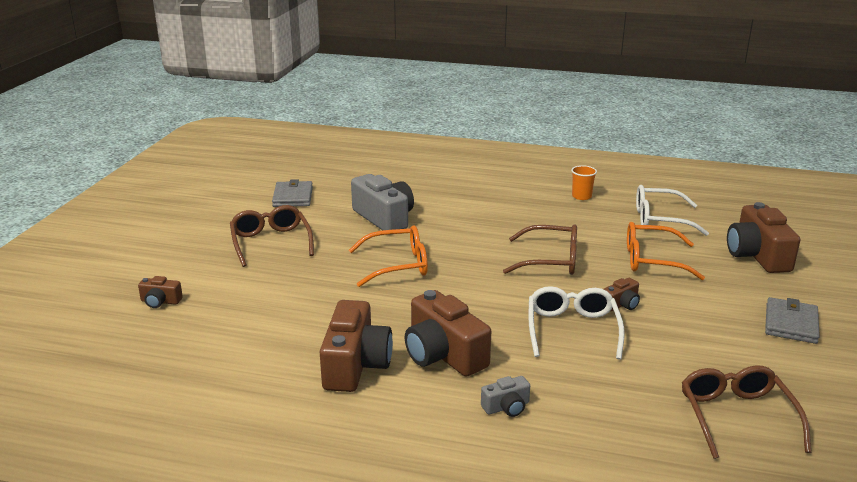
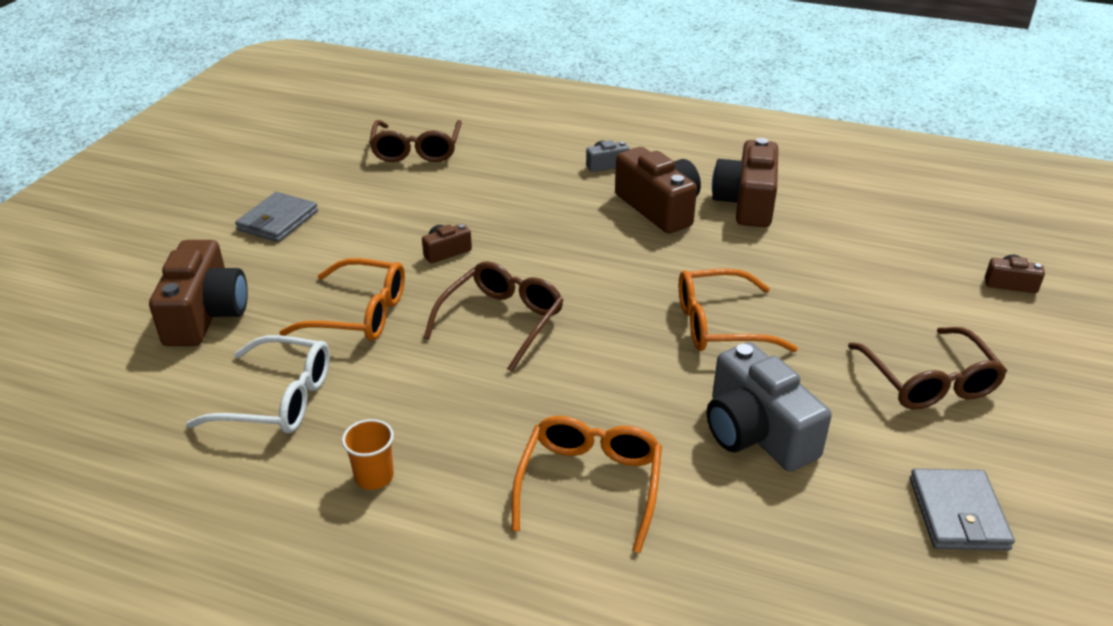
camera: 175 degrees left, 10 degrees up
brown glasses [503,225,577,275] -> brown glasses turned 105 degrees clockwise [424,261,564,372]
white glasses [528,286,625,360] -> none
none -> orange glasses [512,416,662,553]

